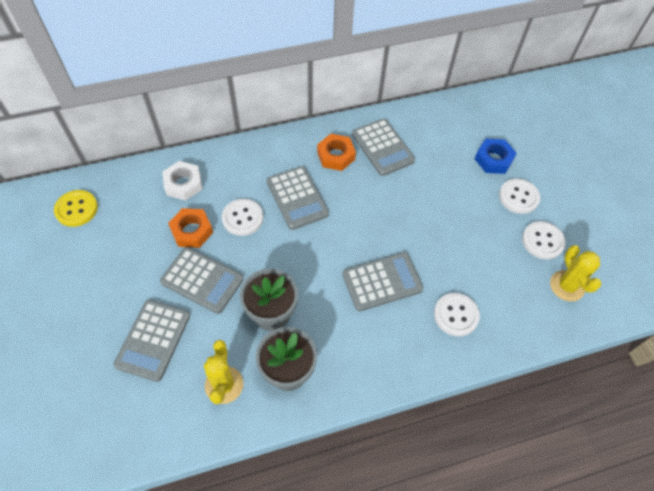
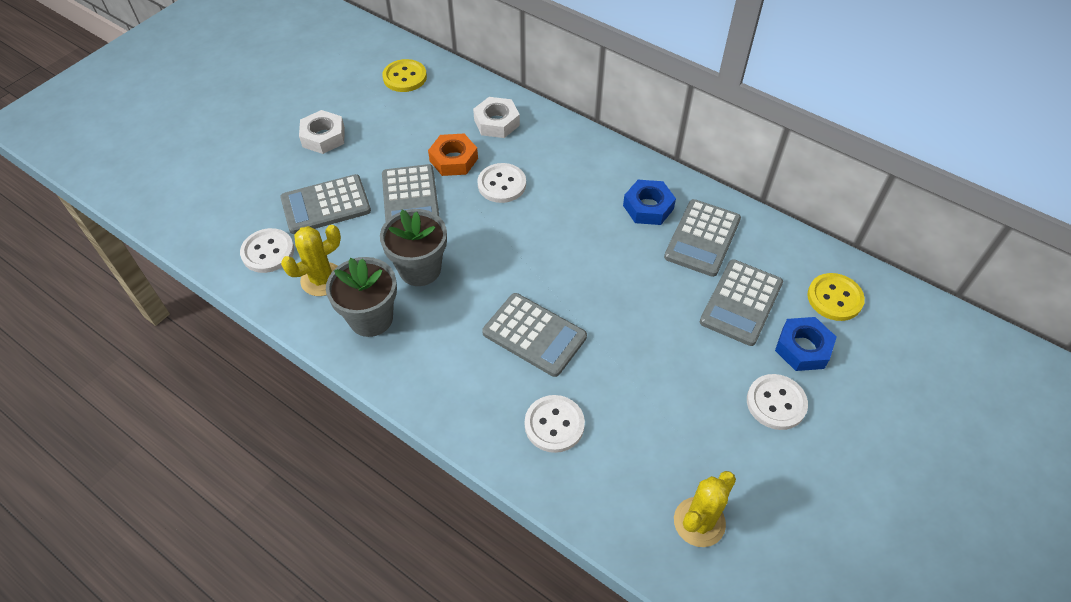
camera: 55 degrees right, 5 degrees down
grey calculator [267,166,329,230] -> grey calculator moved to [700,259,783,346]
orange nut [317,134,356,171] -> blue nut [623,180,676,225]
white button [522,221,565,259] -> white button moved to [240,228,294,273]
none -> white nut [299,110,345,154]
none -> yellow button [807,273,865,321]

